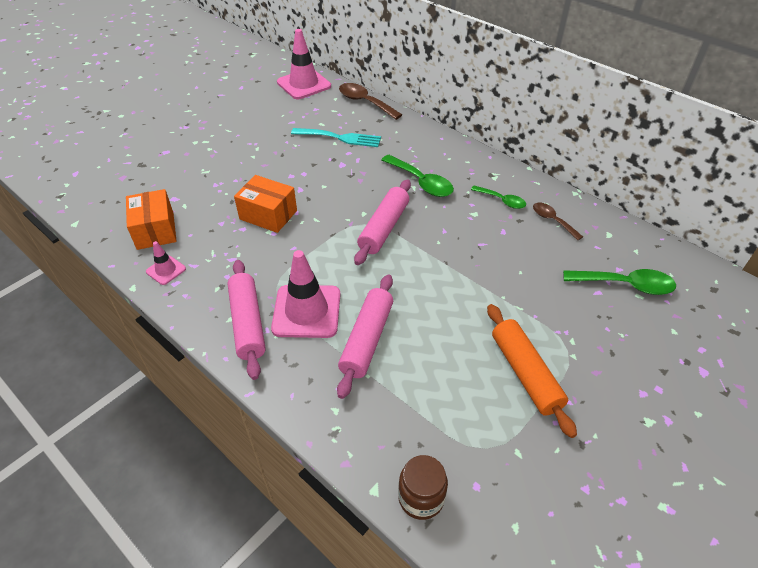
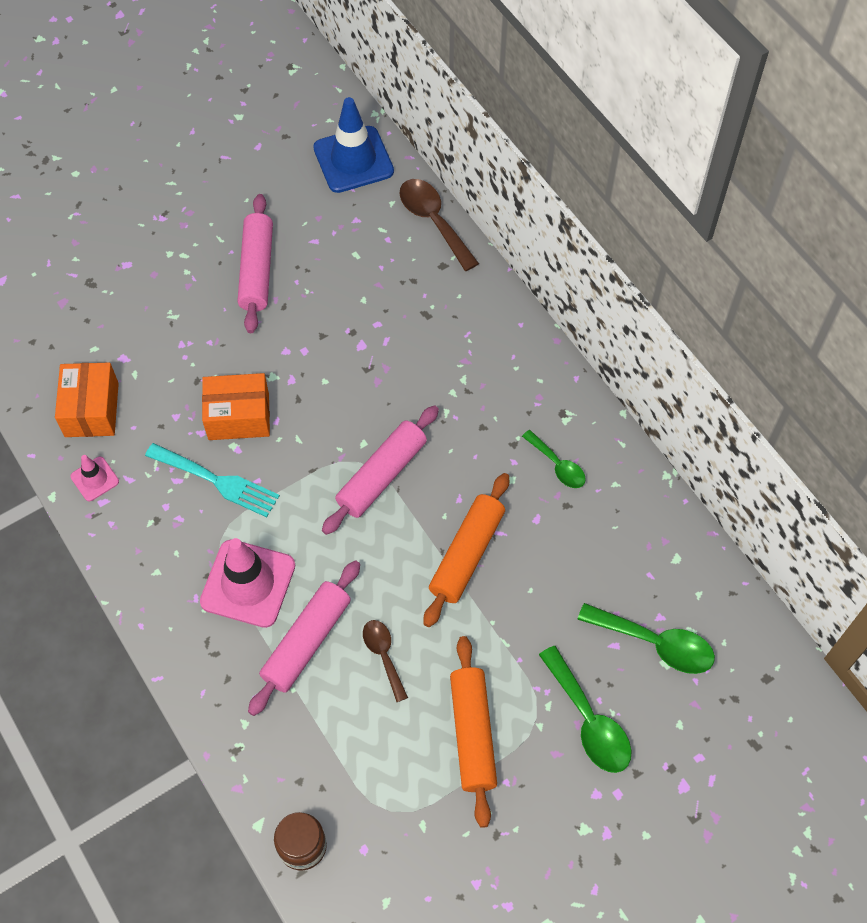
camera: 15 degrees right, 15 degrees up
pink rolling pin [227,260,266,380] -> pink rolling pin moved to [238,194,273,333]
orange box [234,175,297,233] -> orange box turned 45 degrees counterclockwise [202,373,270,440]
pink traffic cone [277,29,331,99] -> blue traffic cone [313,97,394,193]
turquoise fork [291,128,381,147] -> turquoise fork moved to [145,443,280,517]
green spoon [381,155,454,197] -> green spoon moved to [539,646,631,773]
brown spoon [533,203,583,240] -> brown spoon moved to [363,620,408,702]
none -> orange rolling pin [424,473,509,627]

